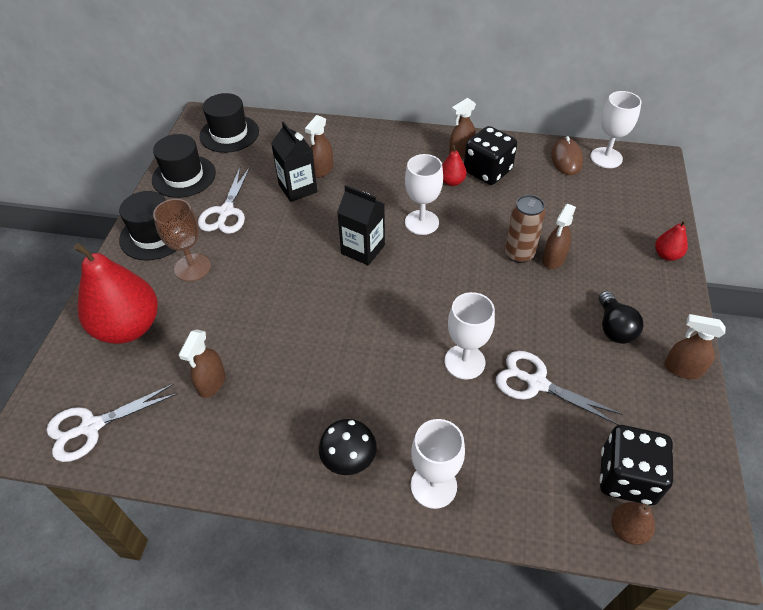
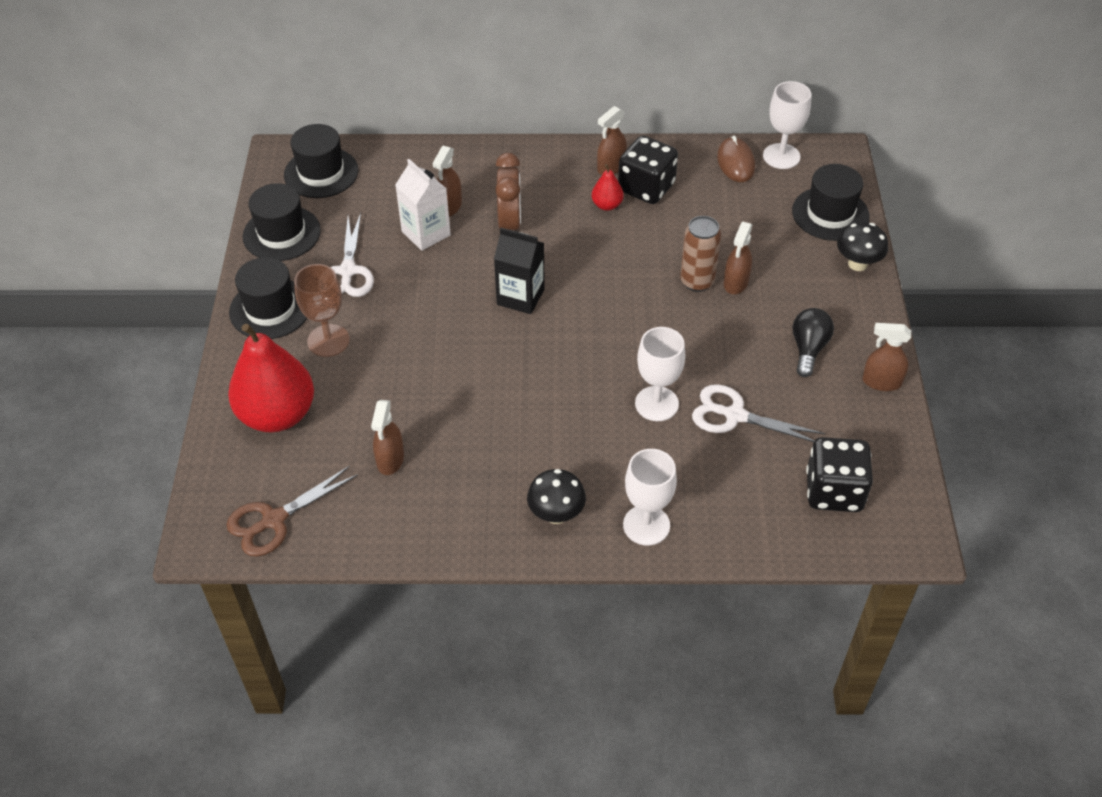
camera: 10 degrees left, 0 degrees up
white scissors [47,384,178,462] -> brown scissors [226,466,358,557]
black carton [271,121,317,202] -> white carton [395,159,451,251]
white goblet [405,154,443,235] -> none
black light bulb [599,291,644,344] -> black light bulb turned 150 degrees counterclockwise [792,308,834,377]
brown pear [612,502,655,545] -> none
red pear [655,220,688,261] -> black mushroom [837,222,888,271]
none -> brown clock [495,153,521,231]
none -> black hat [792,164,870,241]

